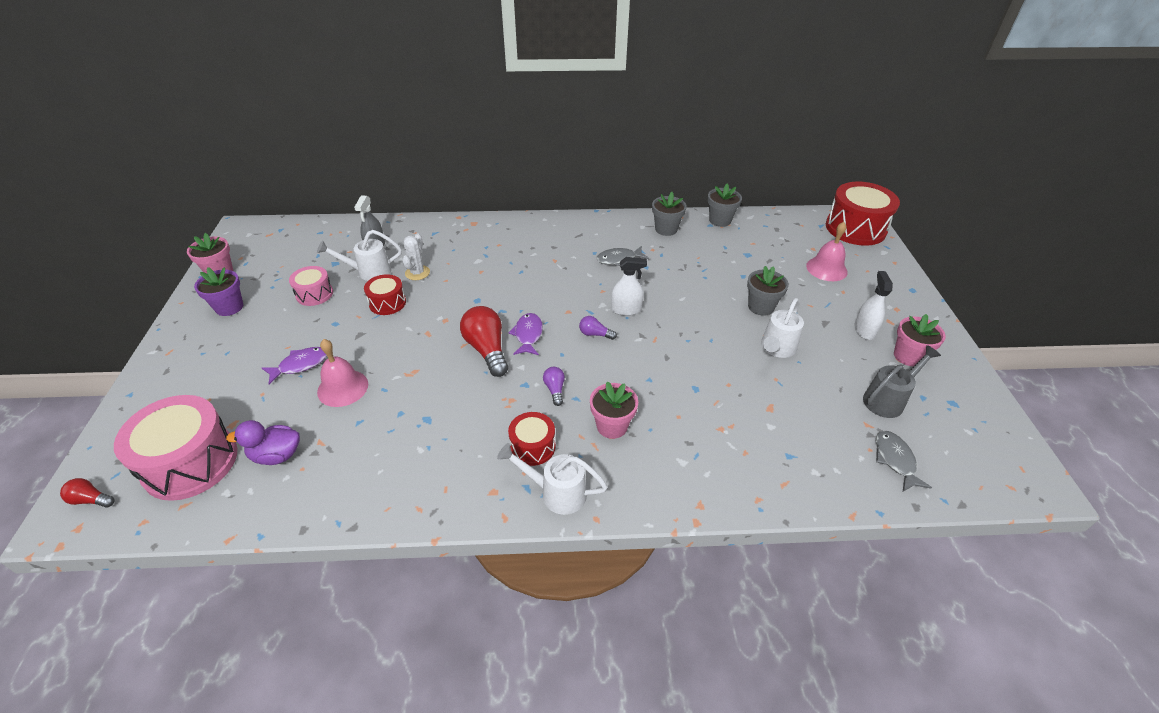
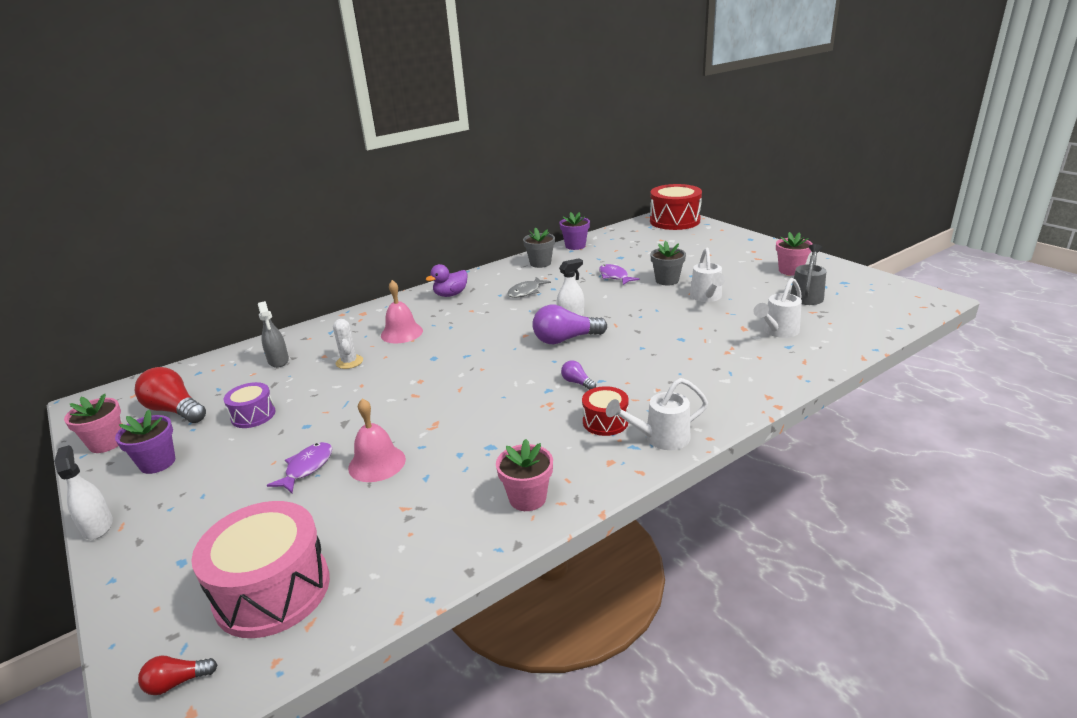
camera: 30 degrees left, 15 degrees down
purple duck [226,420,300,465] -> purple duck moved to [426,264,468,297]
pink drum [289,266,333,306] -> purple drum [224,382,276,428]
white watering can [317,230,402,281] -> white watering can moved to [754,278,802,338]
red drum [364,274,406,315] -> none
red light bulb [460,306,508,377] -> red light bulb moved to [134,367,206,423]
purple fish [509,313,543,355] -> purple fish moved to [599,264,640,285]
purple light bulb [579,316,617,340] -> purple light bulb [532,305,607,344], size x2.01
pink flower pot [590,381,638,439] -> pink flower pot moved to [496,439,553,511]
grey flower pot [708,183,742,227] -> purple flower pot [559,212,590,250]
pink bell [806,222,848,281] -> pink bell moved to [381,280,423,343]
white spray bottle [854,271,893,340] -> white spray bottle moved to [54,445,113,540]
grey fish [876,431,932,491] -> none

